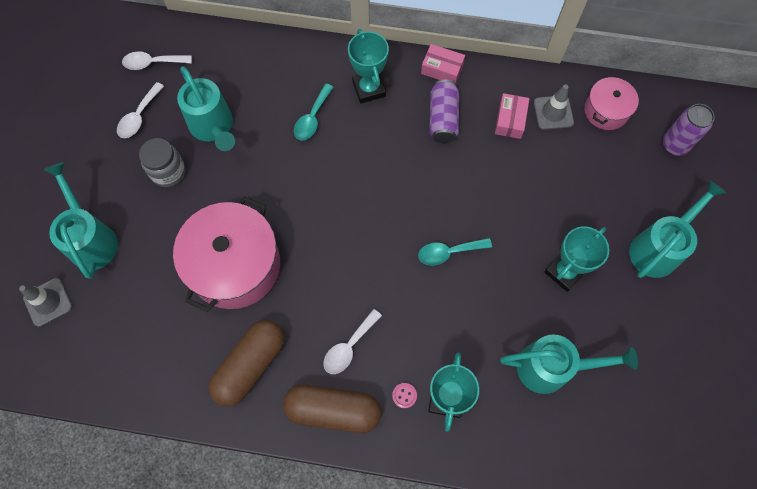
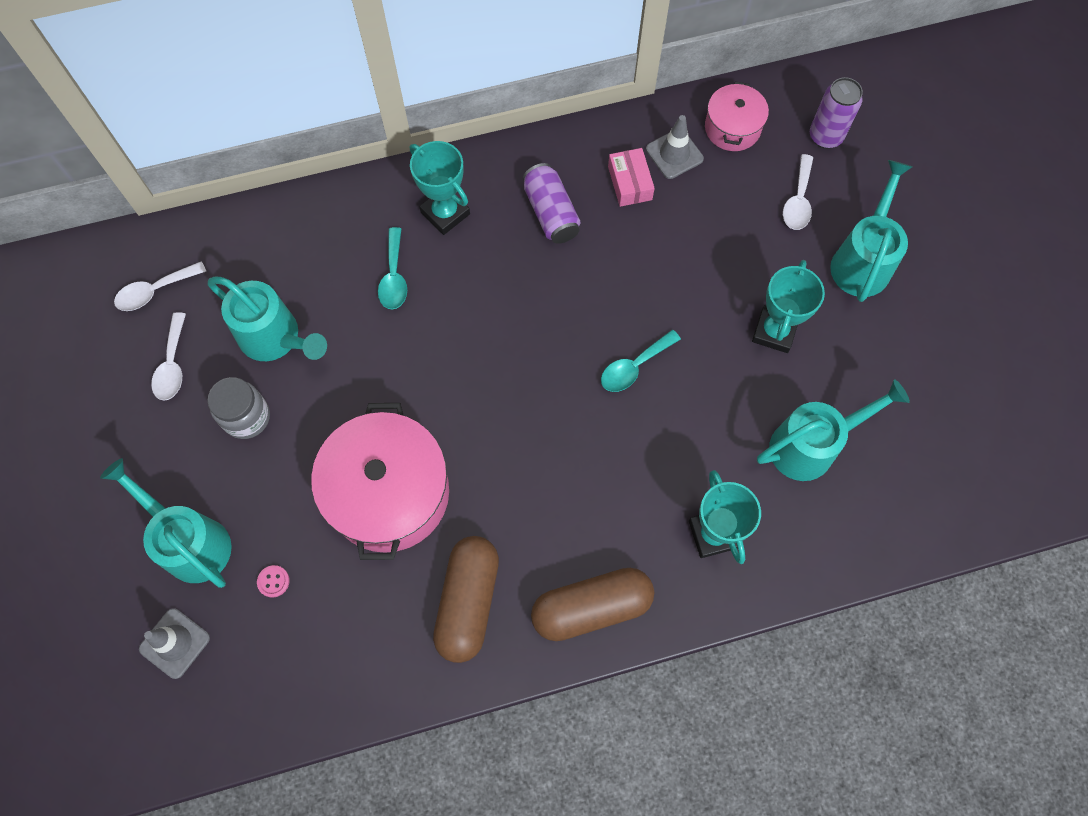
camera: 25 degrees left, 0 degrees up
white spoon [323,309,382,374] -> white spoon moved to [783,154,813,230]
pink button [392,383,417,408] -> pink button moved to [257,565,290,598]
pink box [421,44,465,83] -> none

